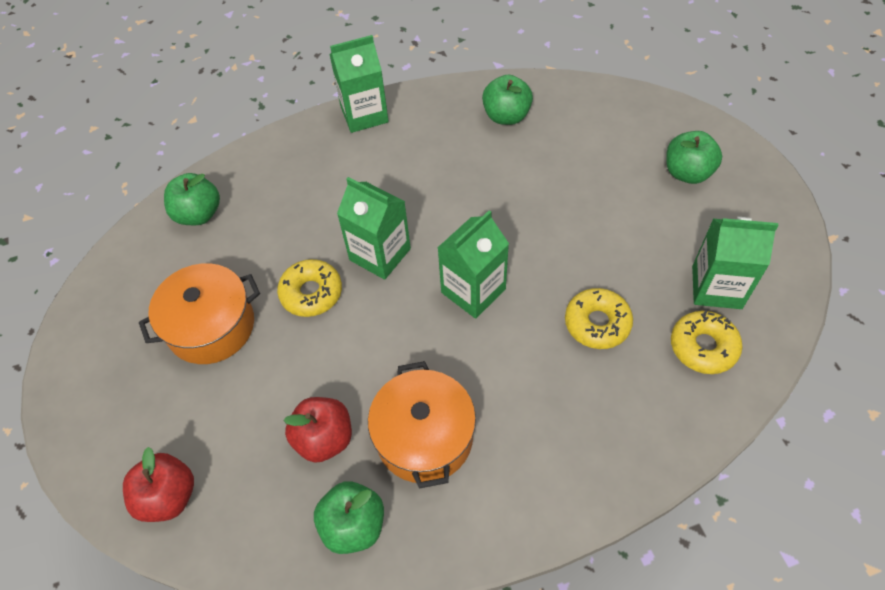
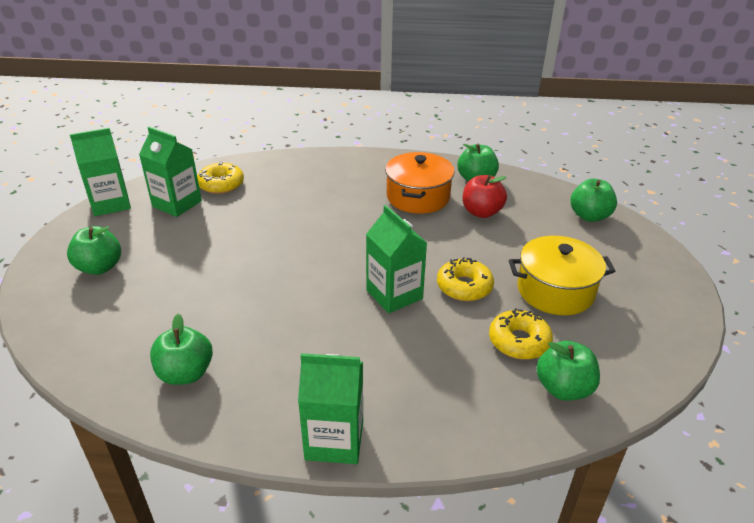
camera: 160 degrees left, 20 degrees down
red apple [123,447,194,522] -> green apple [571,179,617,222]
orange pot [139,263,260,364] -> yellow pot [509,236,615,315]
green carton [438,210,509,319] -> green carton moved to [70,128,131,216]
yellow donut [565,288,633,349] -> yellow donut moved to [489,308,553,360]

